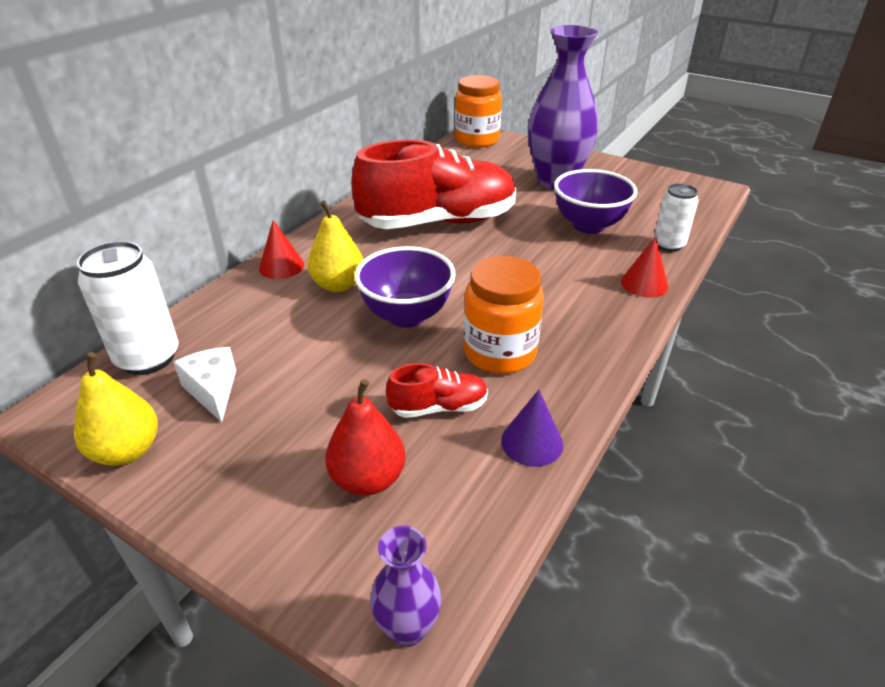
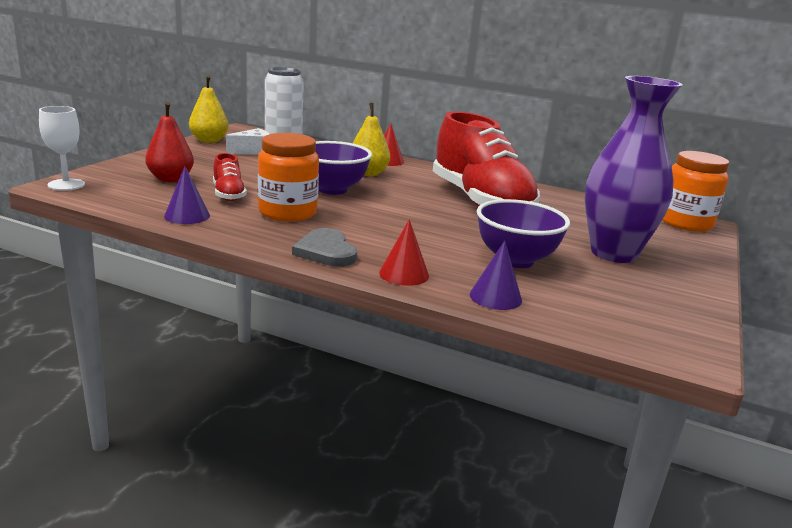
camera: 80 degrees right, 15 degrees down
purple vase [370,526,442,647] -> white goblet [39,106,85,191]
white can [654,183,698,252] -> purple cone [470,240,522,310]
none -> grey heart [292,228,357,267]

